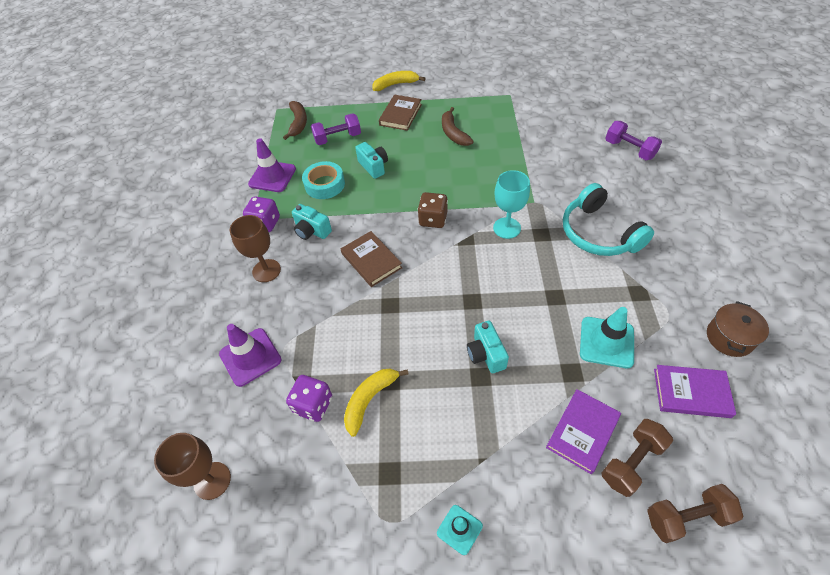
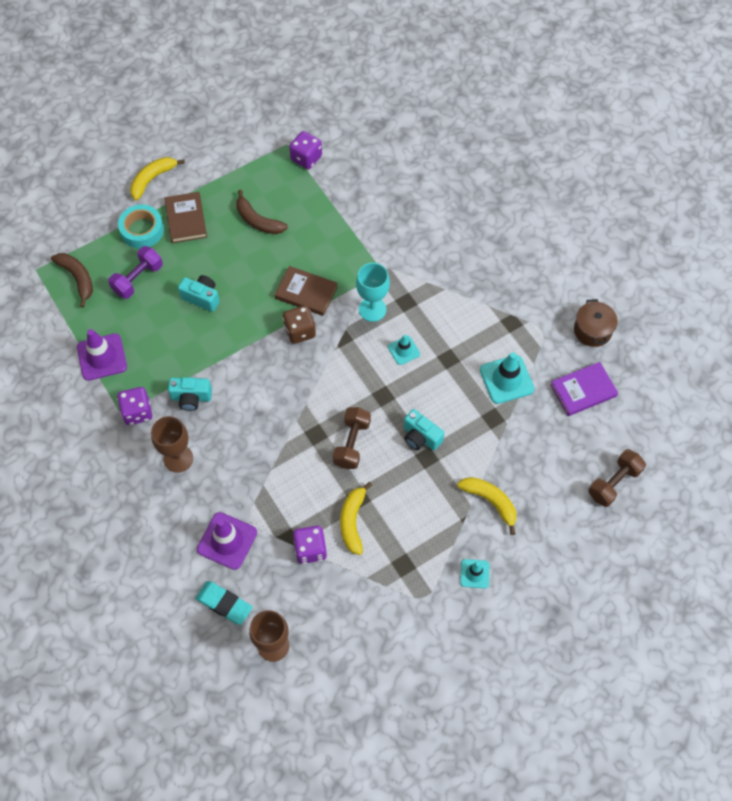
camera: 35 degrees left, 10 degrees up
turquoise tape [302,161,345,199] -> turquoise tape moved to [118,204,164,249]
brown book [341,231,402,287] -> brown book moved to [274,266,338,316]
purple book [546,389,621,474] -> none
turquoise headphones [563,183,654,256] -> none
brown dumbbell [602,419,673,497] -> brown dumbbell moved to [333,407,371,469]
purple dumbbell [605,121,662,160] -> none
none -> turquoise eraser [195,581,253,625]
none -> purple dice [289,131,322,169]
none -> turquoise traffic cone [388,335,420,365]
none -> yellow banana [457,477,517,535]

